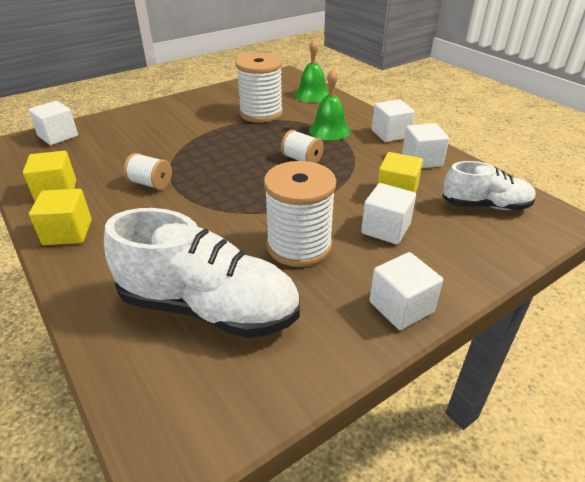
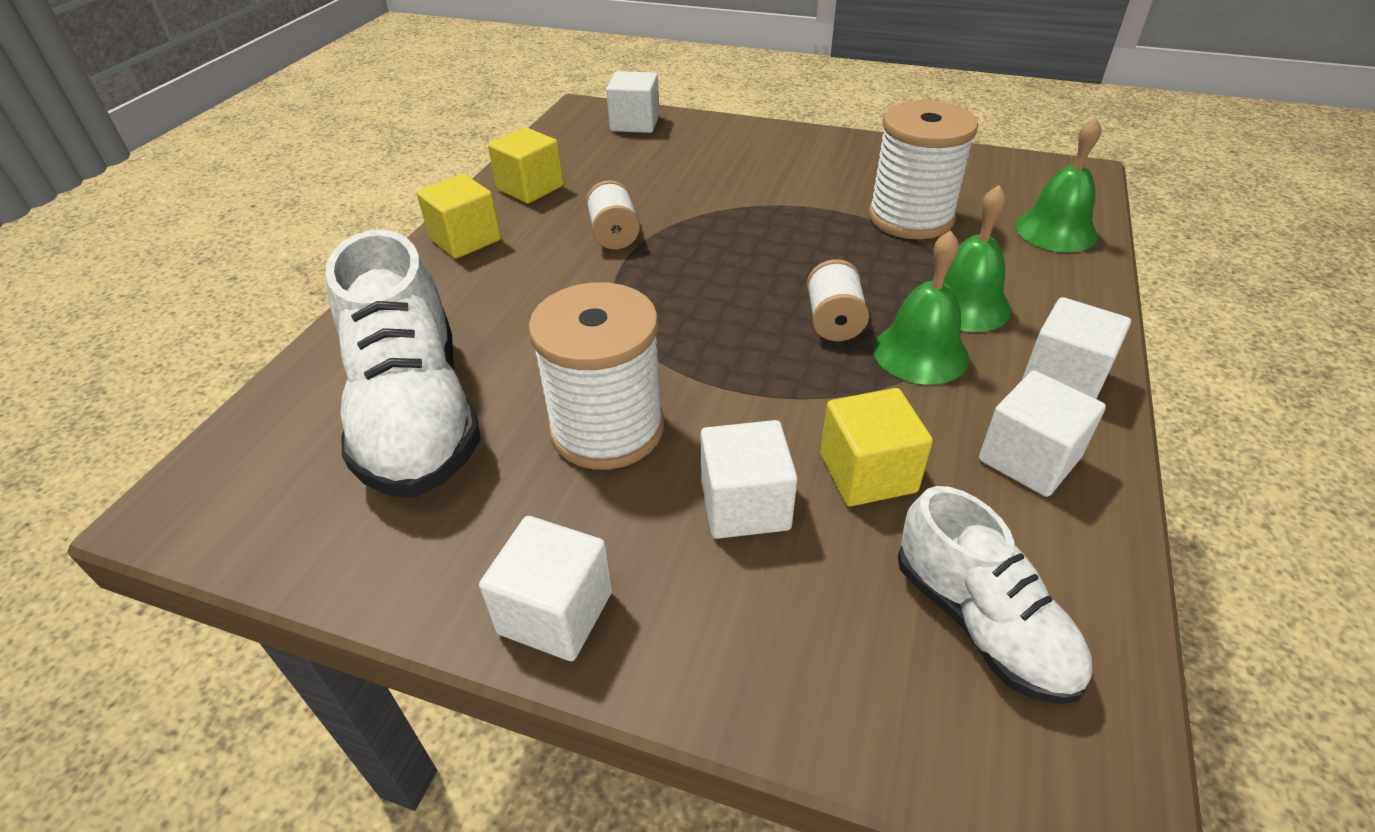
camera: 55 degrees right, 5 degrees up
none -> green bell [873,230,969,385]

